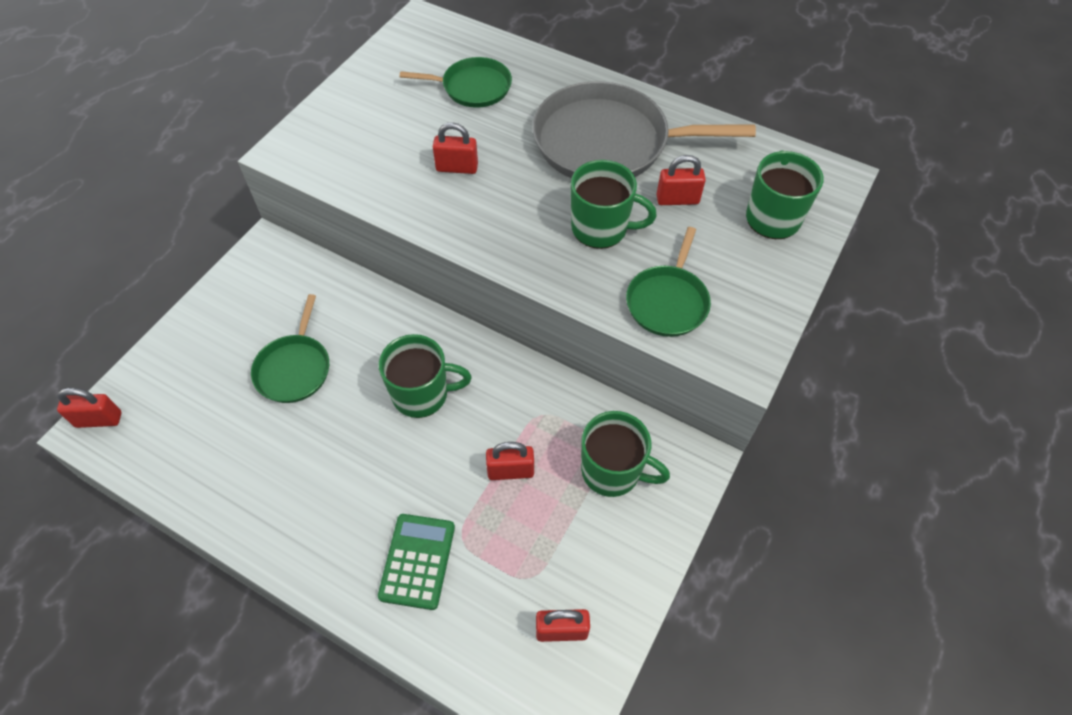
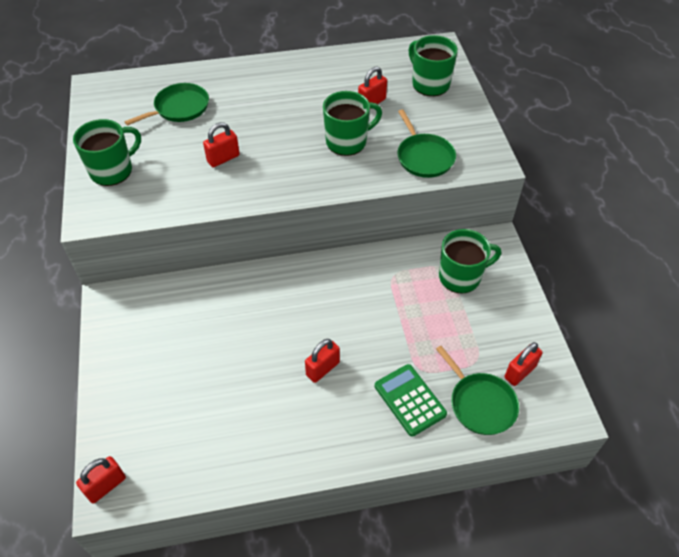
camera: 40 degrees left, 5 degrees down
green pan [251,294,329,403] -> green pan moved to [436,346,519,435]
green mug [379,334,471,418] -> green mug moved to [73,119,141,186]
red padlock [486,442,534,480] -> red padlock moved to [305,339,340,383]
grey pan [532,82,756,178] -> none

